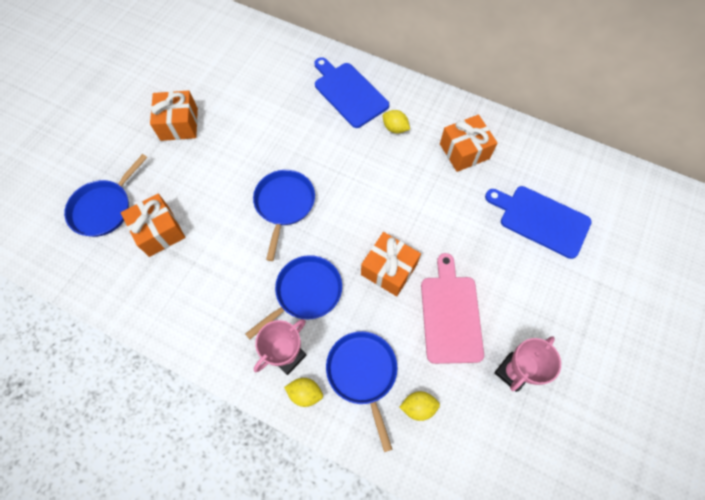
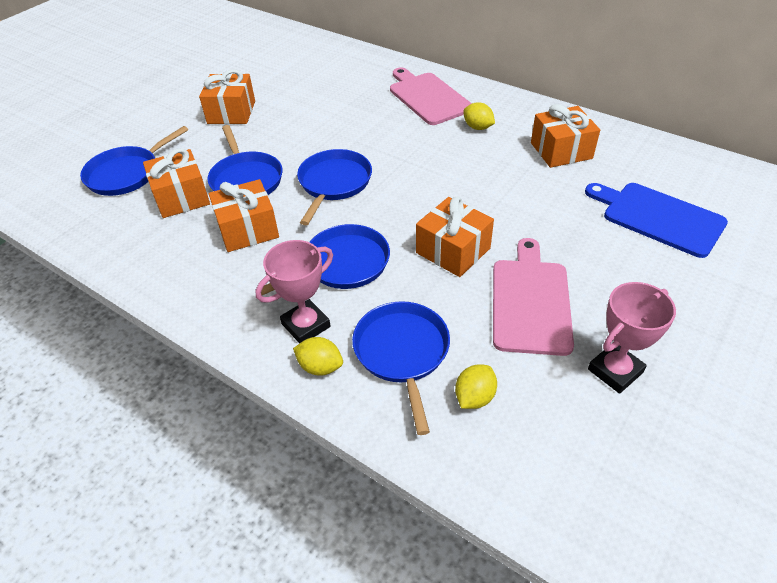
camera: 10 degrees right, 20 degrees down
blue cutting board [314,57,389,128] -> pink cutting board [390,67,472,125]
yellow lemon [399,391,440,421] -> yellow lemon turned 60 degrees counterclockwise [455,364,497,409]
none -> blue pan [207,125,283,195]
none -> orange gift [209,179,279,252]

